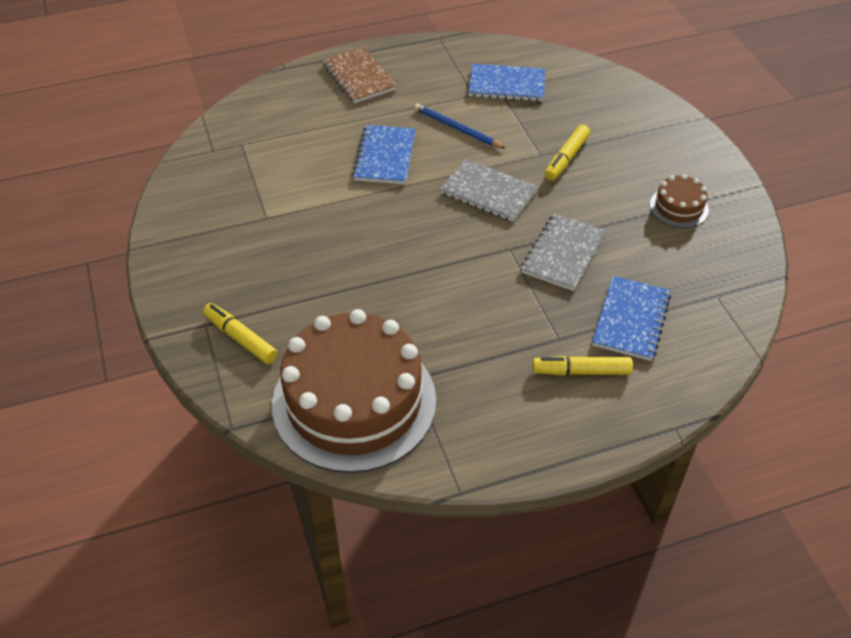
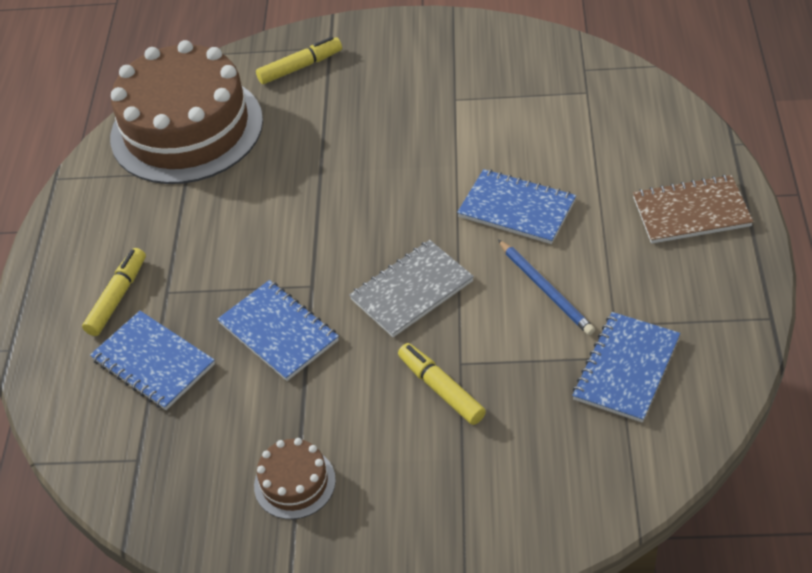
camera: 115 degrees right, 0 degrees up
blue pencil [414,104,506,149] -> blue pencil turned 90 degrees clockwise [498,240,595,335]
grey notebook [521,213,606,291] -> blue notebook [217,280,339,381]

